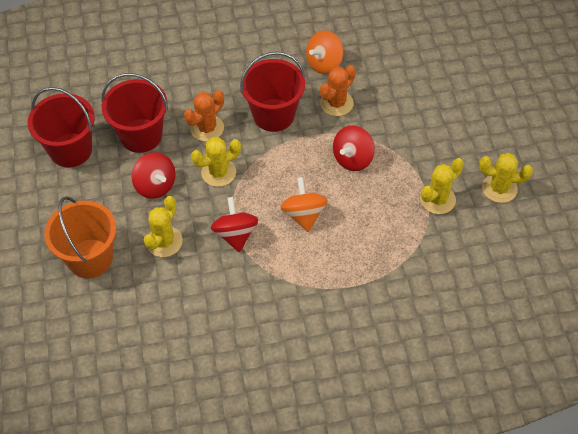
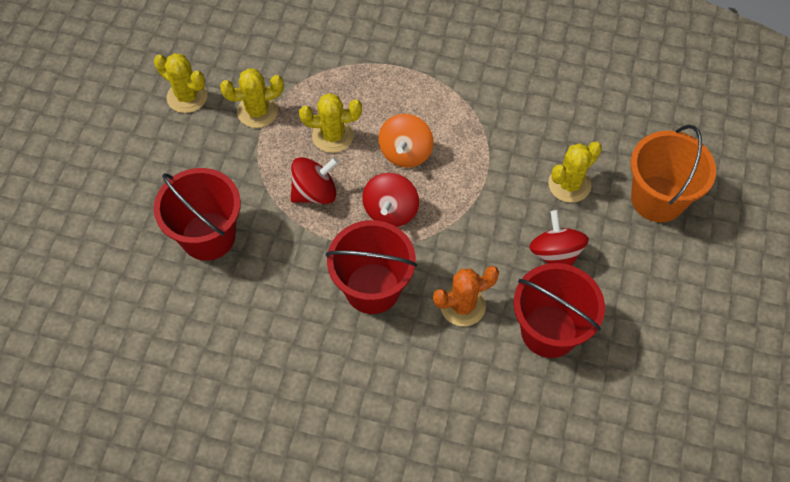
camera: 155 degrees left, 5 degrees up
red bucket [28,87,95,168] -> red bucket moved to [154,168,241,261]
yellow cactus [191,137,241,187] -> yellow cactus moved to [299,93,362,153]
red spinning top [211,197,258,252] -> red spinning top moved to [362,173,419,227]
orange spinning top [306,30,343,74] -> none
orange cactus [320,65,356,116] -> none

